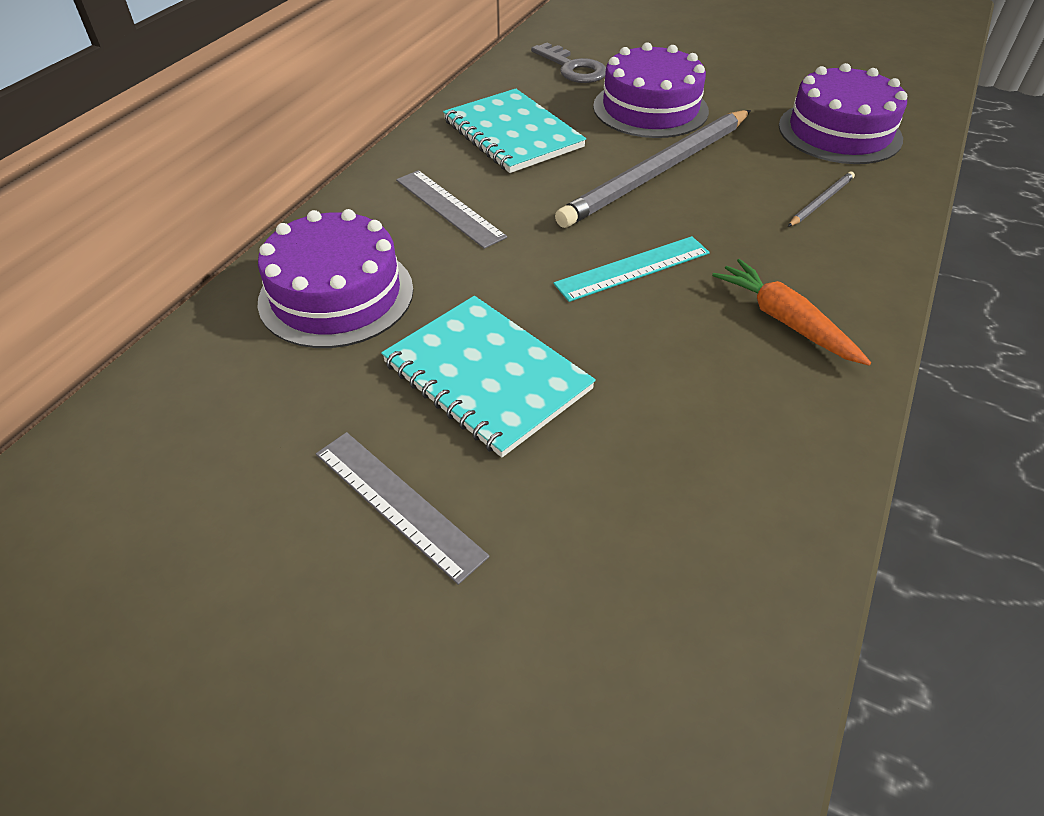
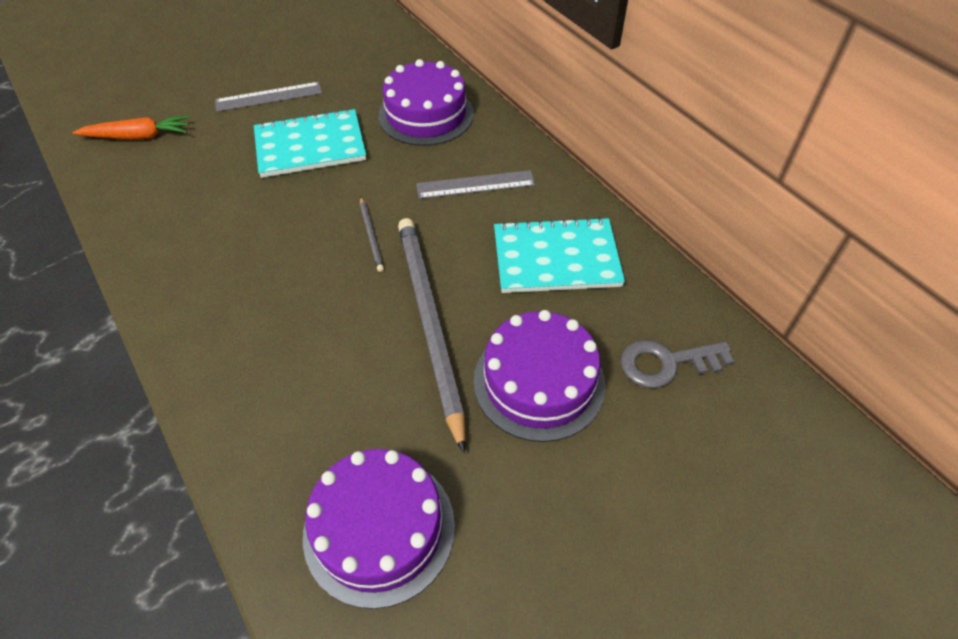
camera: 120 degrees right, 5 degrees up
turquoise ruler [554,236,710,302] -> none
orange carrot [712,259,871,365] -> orange carrot moved to [73,115,190,140]
grey pencil [788,171,855,227] -> grey pencil moved to [360,196,384,272]

